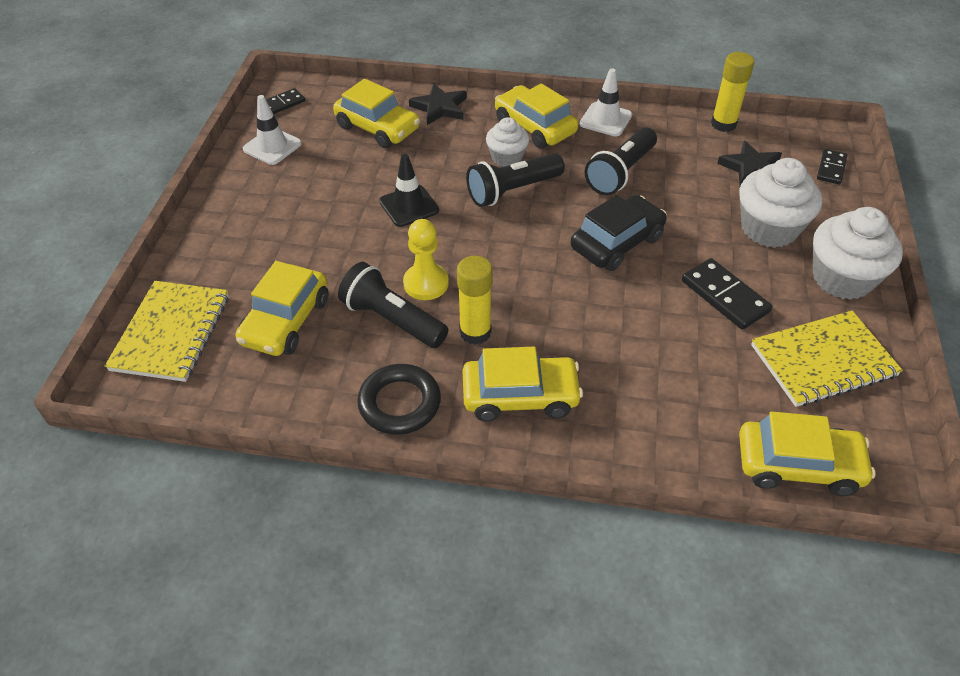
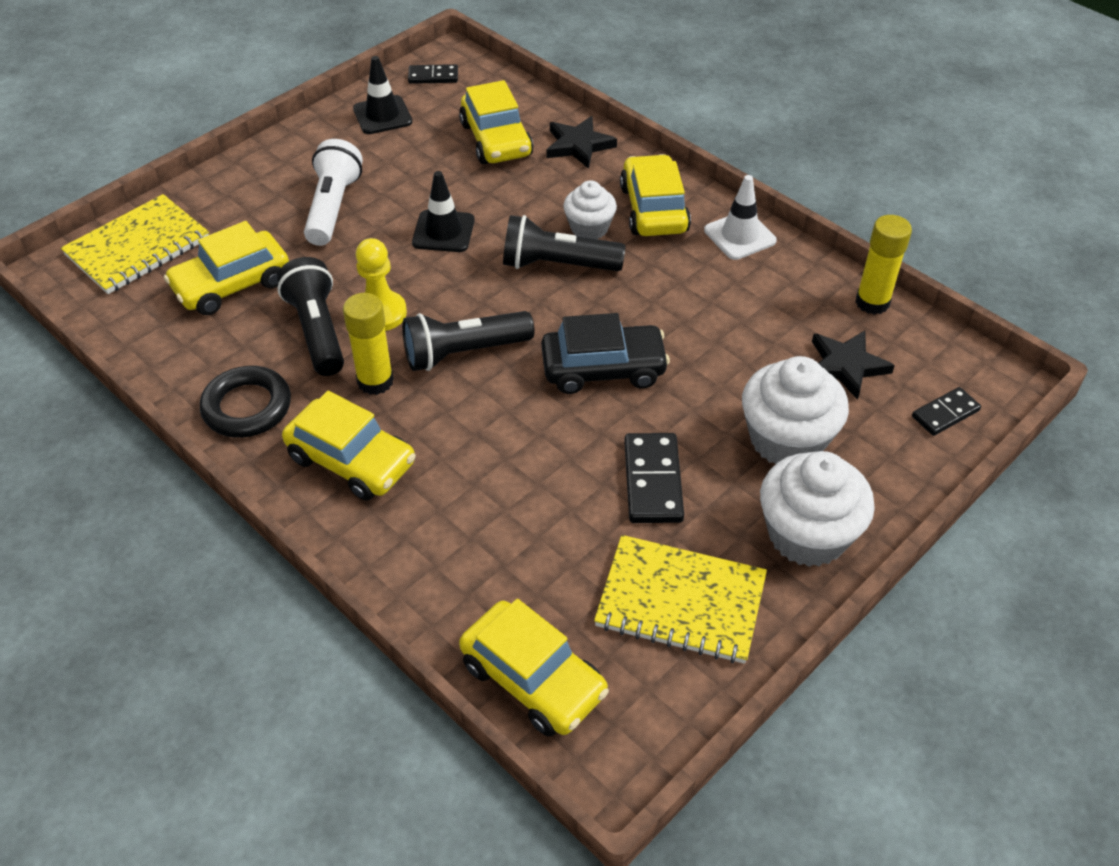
camera: 35 degrees right, 0 degrees up
white traffic cone [243,95,302,165] -> black traffic cone [353,56,412,134]
black flashlight [585,127,657,196] -> black flashlight moved to [402,311,535,371]
none -> white flashlight [304,139,363,246]

